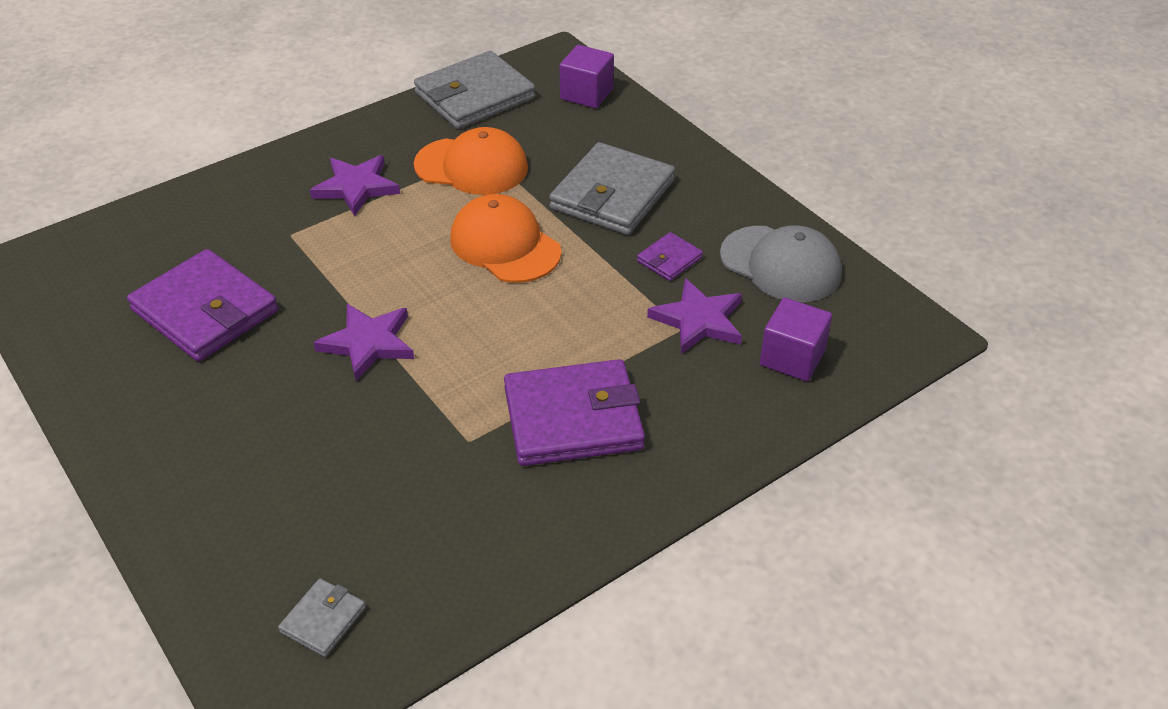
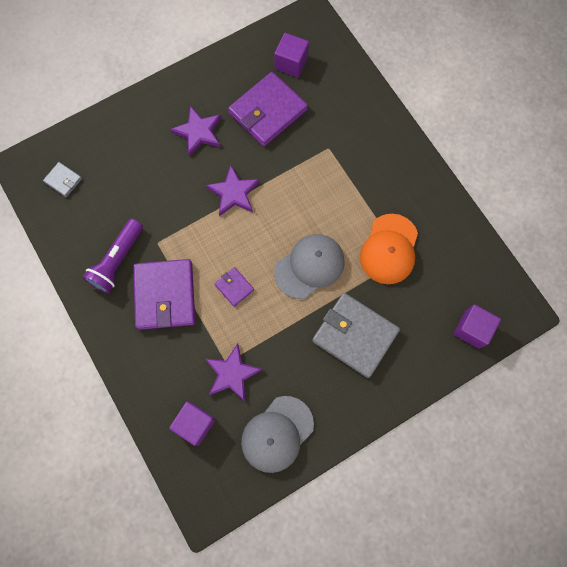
camera: 95 degrees right, 30 degrees up
purple star [310,155,400,216] -> purple star moved to [170,106,221,156]
grey wallet [414,51,535,129] -> none
orange cap [450,194,561,283] -> grey cap [274,234,344,299]
purple wallet [637,232,703,281] -> purple wallet moved to [215,267,254,307]
none -> purple flashlight [82,219,143,293]
none -> purple cube [274,33,309,77]

